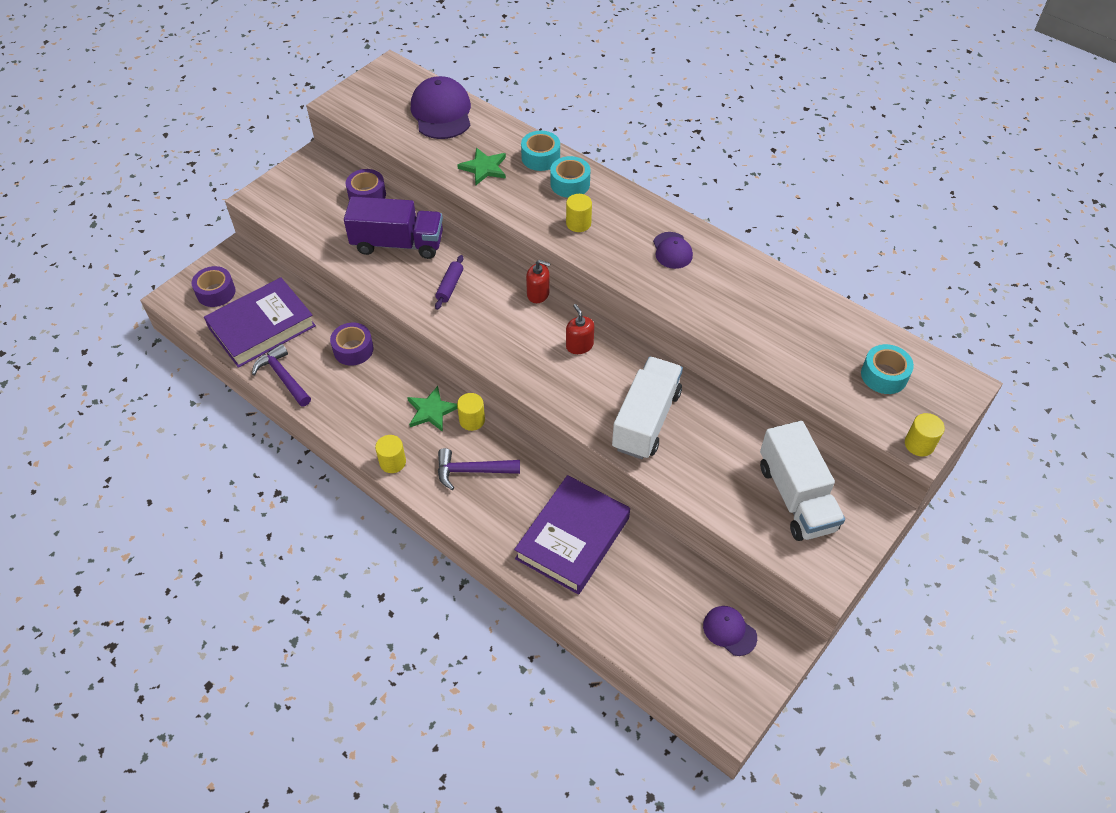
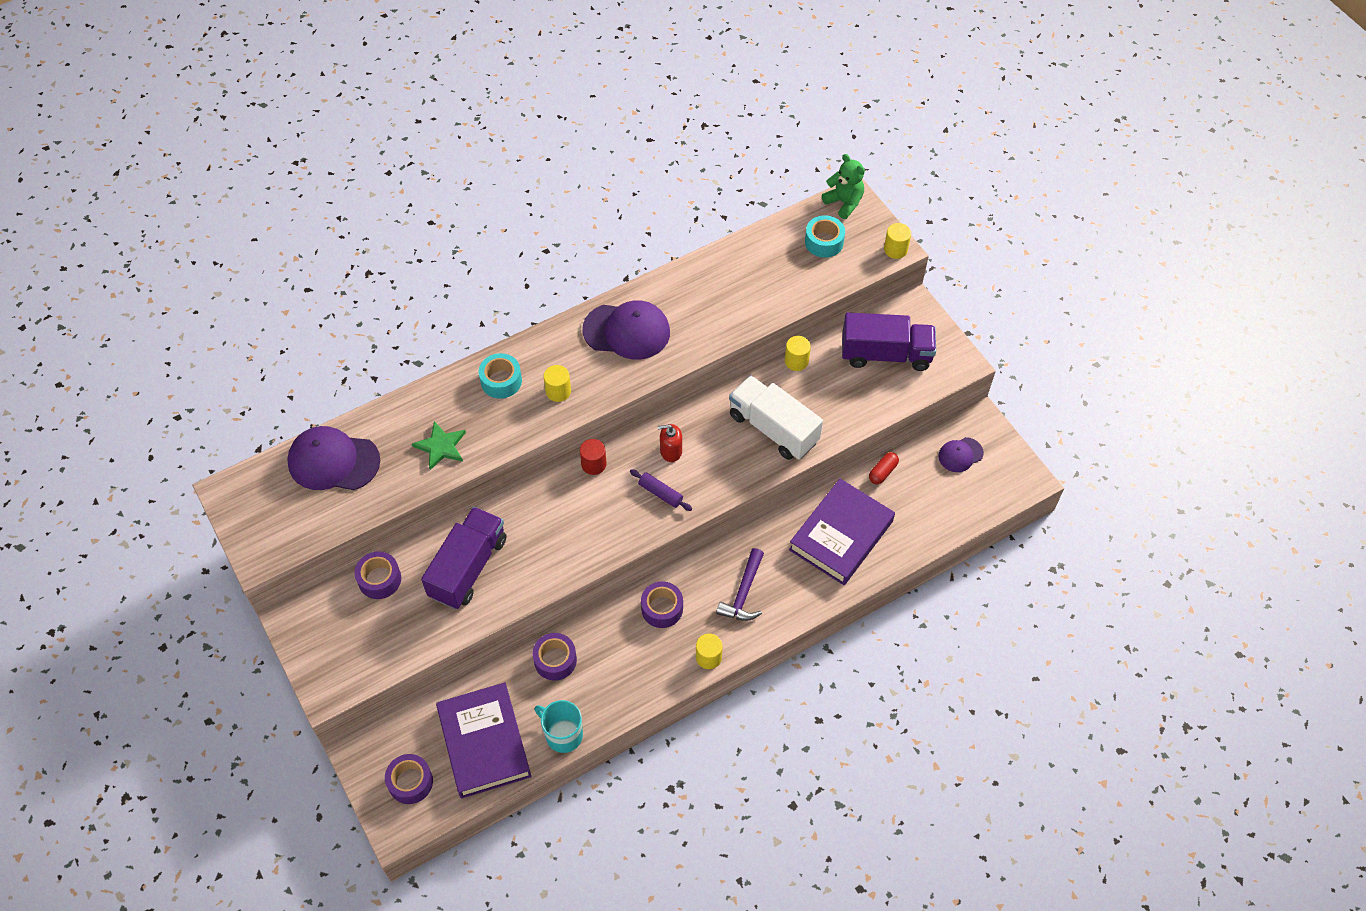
camera: 70 degrees left, 5 degrees up
purple hammer [252,344,311,407] -> turquoise mug [535,700,583,753]
green star [407,386,458,432] -> purple tape [641,581,683,628]
purple rolling pin [435,255,463,310] -> purple rolling pin moved to [630,469,692,511]
yellow cylinder [457,393,485,431] -> yellow cylinder moved to [785,336,811,371]
purple book [514,475,630,595] -> purple book turned 75 degrees clockwise [789,479,895,585]
turquoise tape [521,131,560,171] -> none
red soap dispenser [526,260,551,303] -> red cylinder [580,439,607,475]
purple cap [653,232,693,269] -> purple cap [582,300,670,359], size x1.84
white truck [760,421,845,541] -> purple truck [842,313,936,371]
none -> green teddy bear [822,154,865,219]
none -> red capsule [869,452,899,484]

